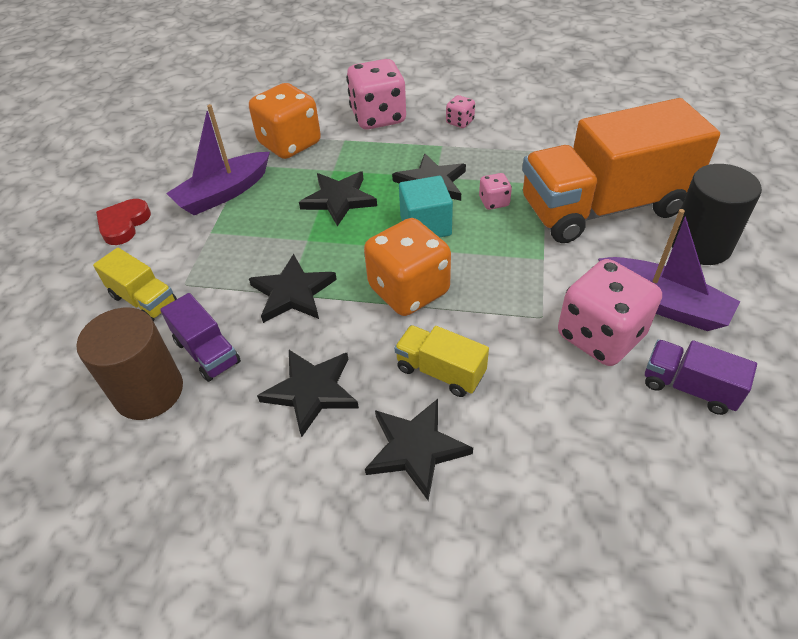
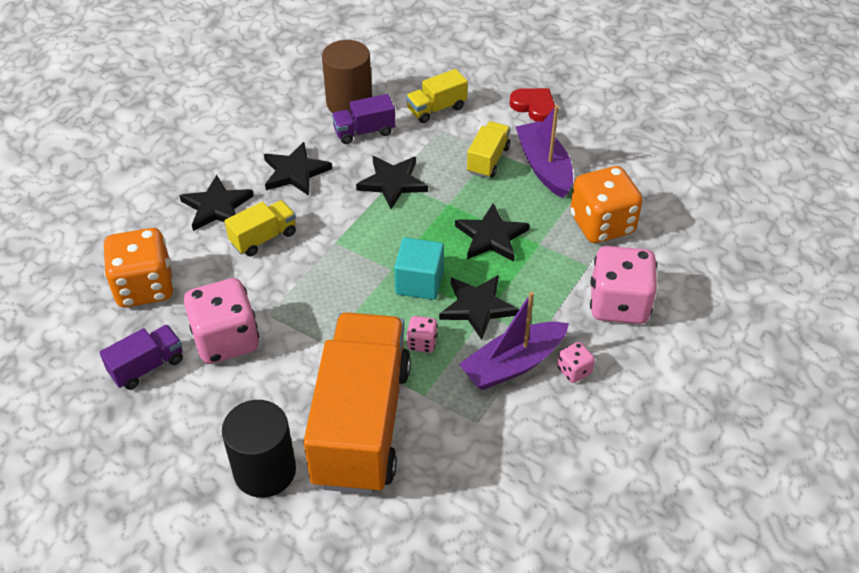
camera: 110 degrees right, 0 degrees up
orange dice [364,218,451,316] -> orange dice moved to [104,228,174,307]
purple boat [598,209,740,331] -> purple boat moved to [459,291,569,390]
none -> yellow truck [467,121,510,178]

